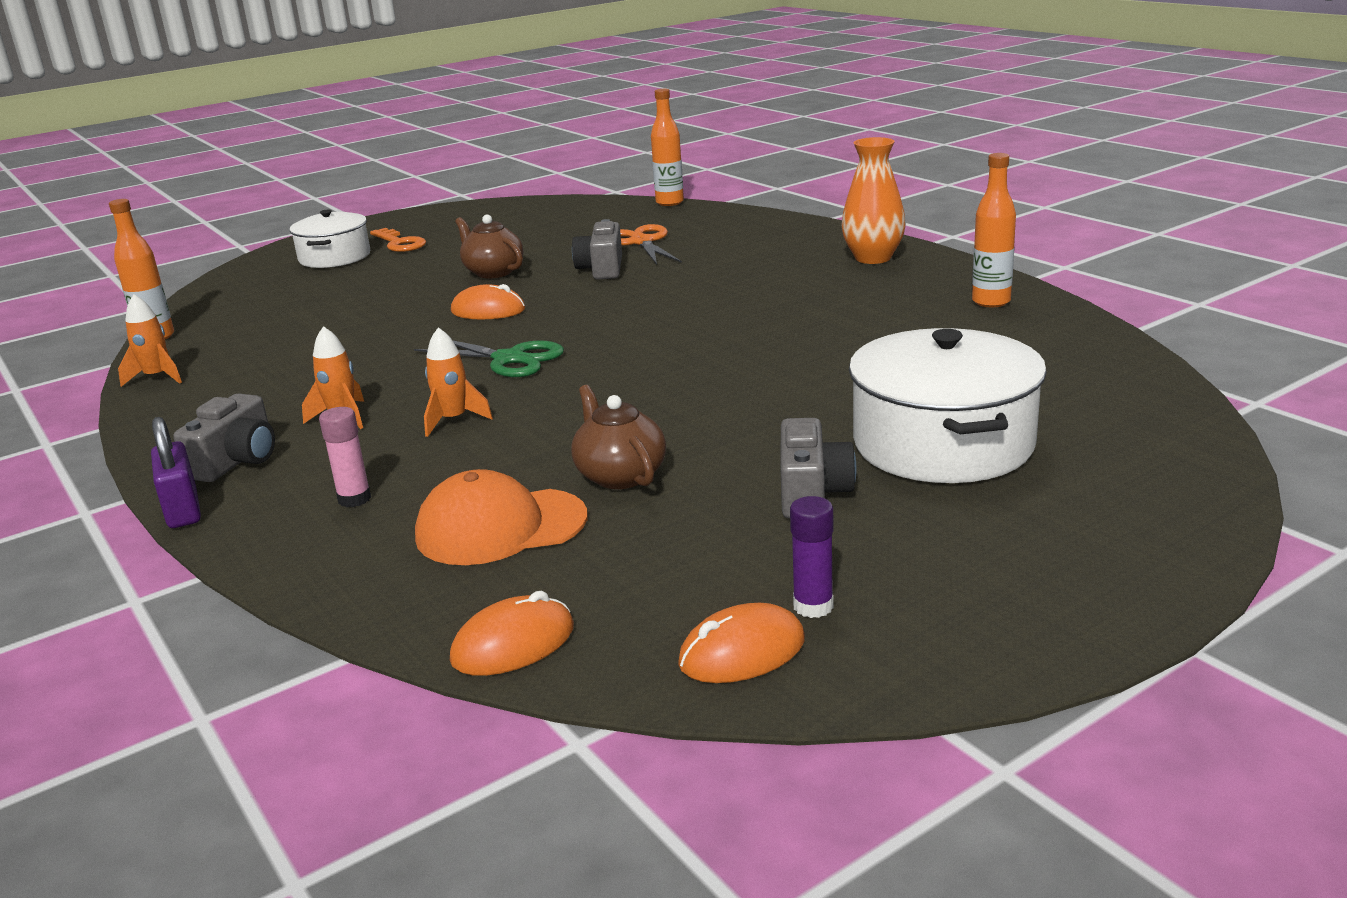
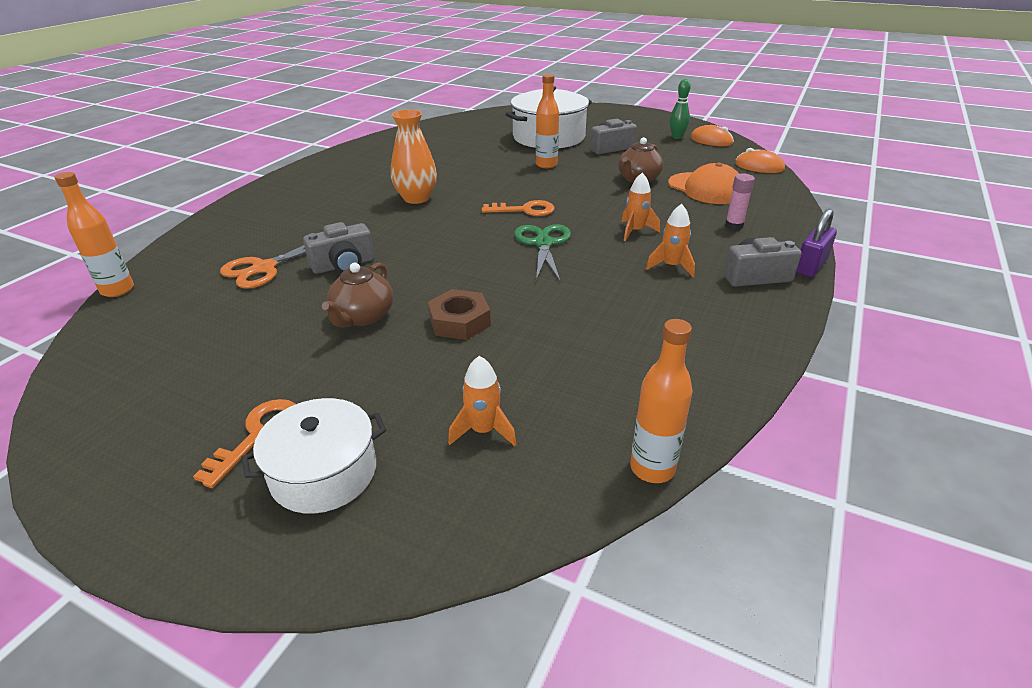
camera: 120 degrees left, 10 degrees up
orange rocket [118,294,182,387] -> orange rocket moved to [448,356,516,446]
orange mouse [451,284,525,320] -> none
purple glue stick [790,496,834,618] -> green bowling pin [670,79,691,139]
orange vase [842,137,906,264] -> orange vase moved to [391,109,437,204]
orange bottle [972,153,1016,307] -> orange bottle moved to [536,74,559,168]
none -> brown nut [428,289,491,340]
none -> orange key [482,200,555,216]

